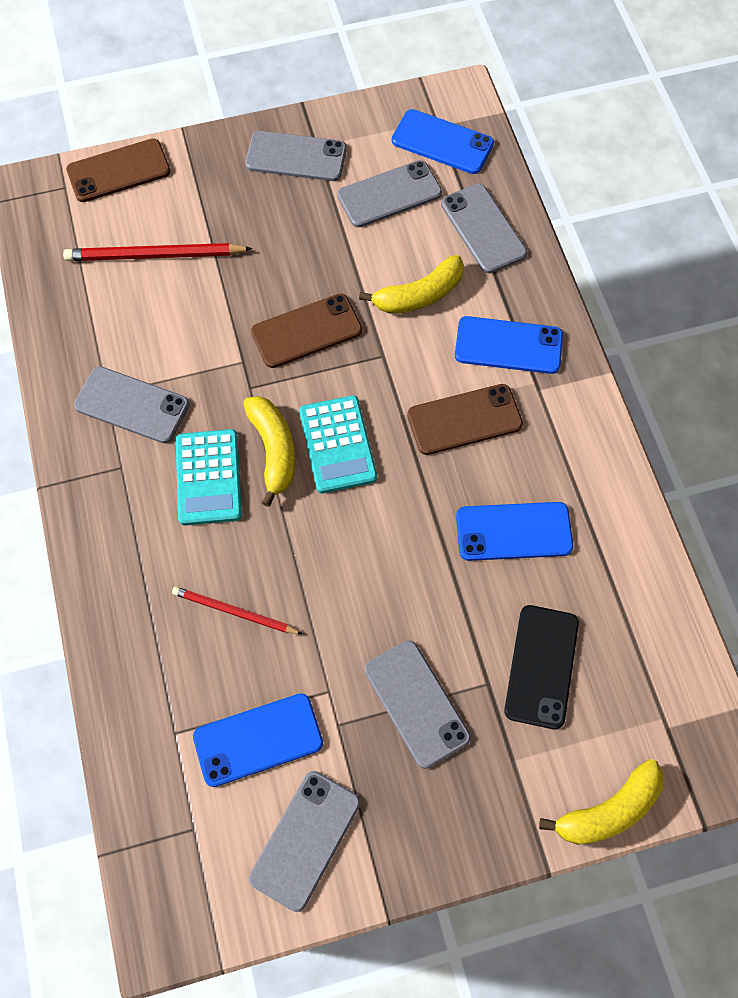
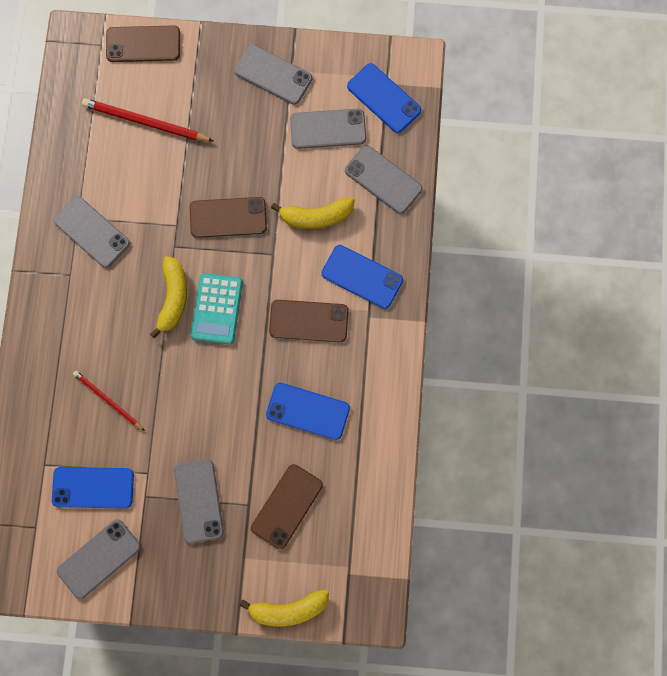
camera: 20 degrees right, 10 degrees up
turquoise calculator [176,429,242,526] -> none
grey phone [441,184,527,274] -> grey phone turned 45 degrees counterclockwise [345,145,422,214]
black phone [504,605,579,729] -> brown phone [251,464,323,549]

